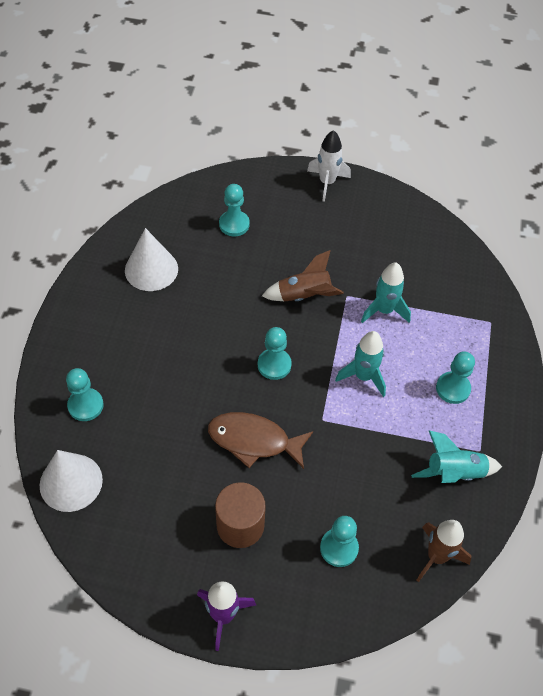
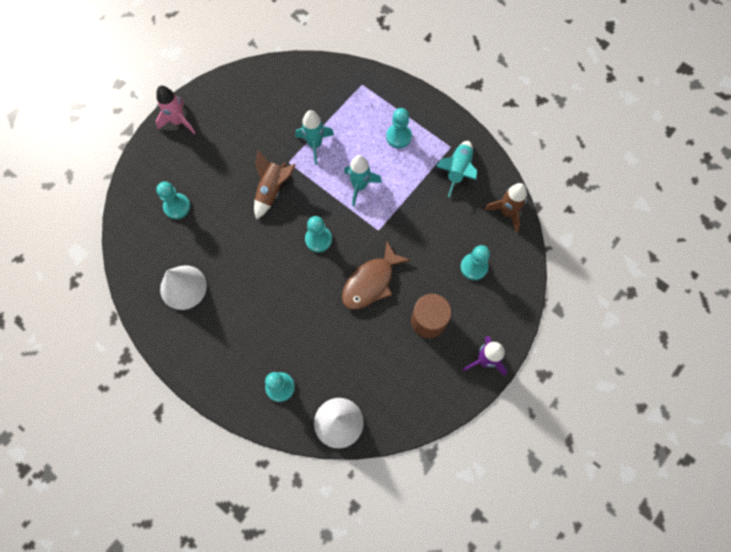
camera: 60 degrees left, 15 degrees up
white rocket [307,130,351,202] -> pink rocket [155,86,195,134]

